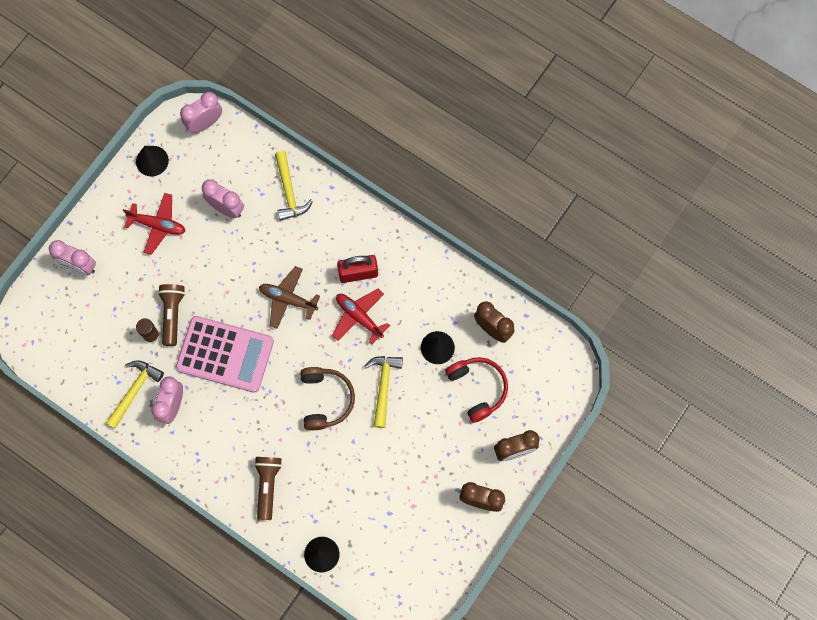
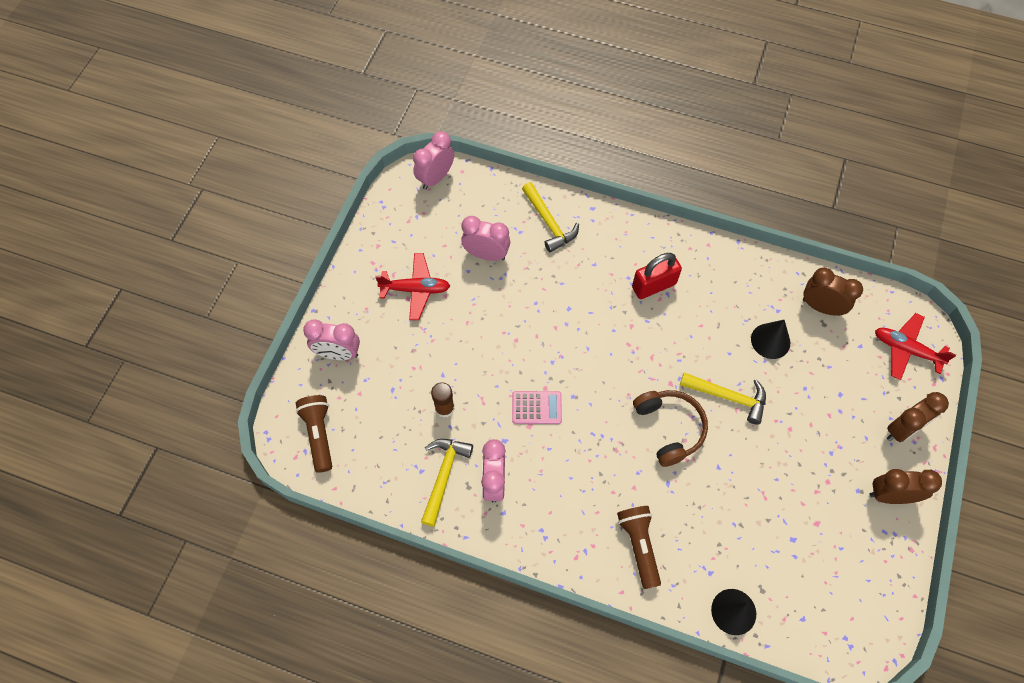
camera: 15 degrees left, 10 degrees down
black cone [136,146,169,176] -> none
brown flashlight [158,284,185,346] -> brown flashlight moved to [296,395,332,473]
pink calculator [176,316,274,393] -> pink calculator [512,391,562,424], size x0.48
brown plane [259,266,320,329] -> none
red plane [332,289,390,345] -> red plane moved to [875,313,956,380]
yellow hammer [364,356,403,428] -> yellow hammer turned 120 degrees clockwise [680,372,766,425]
red headphones [445,357,508,423] -> none

